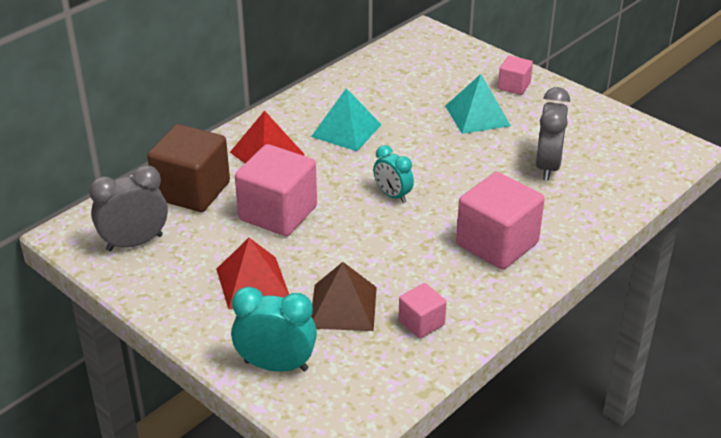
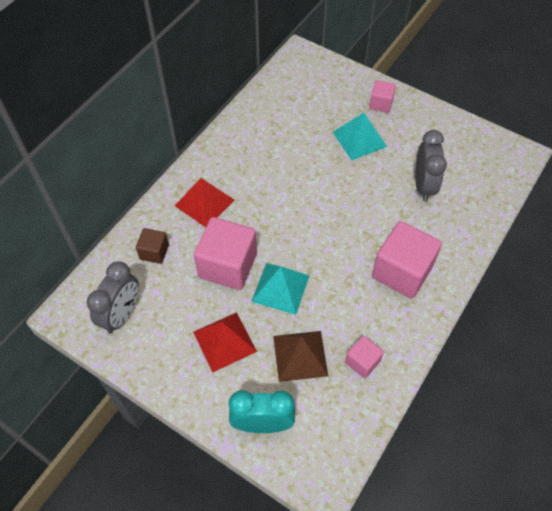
camera: 10 degrees left, 20 degrees up
grey clock [89,165,168,251] -> grey clock turned 150 degrees clockwise [87,261,139,333]
brown cube [147,124,230,212] -> brown cube [136,228,169,264], size x0.52
turquoise pyramid [311,88,382,151] -> turquoise pyramid moved to [251,263,310,315]
turquoise clock [373,145,414,203] -> none

